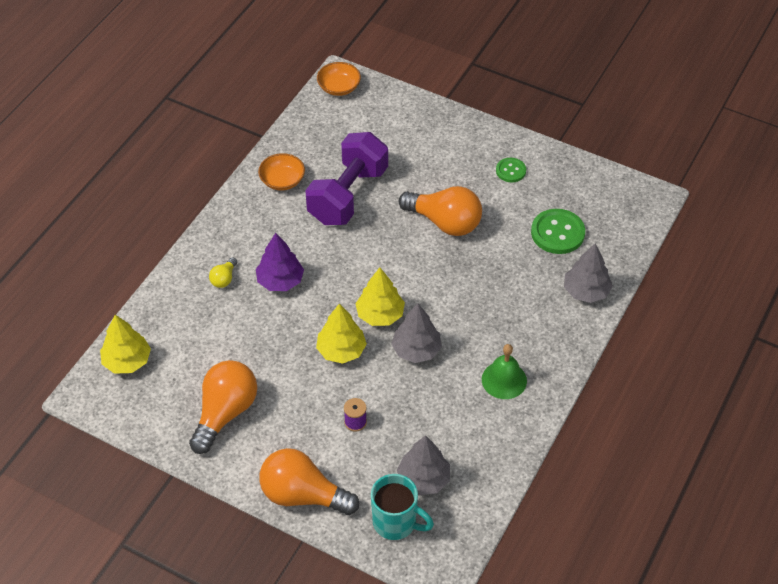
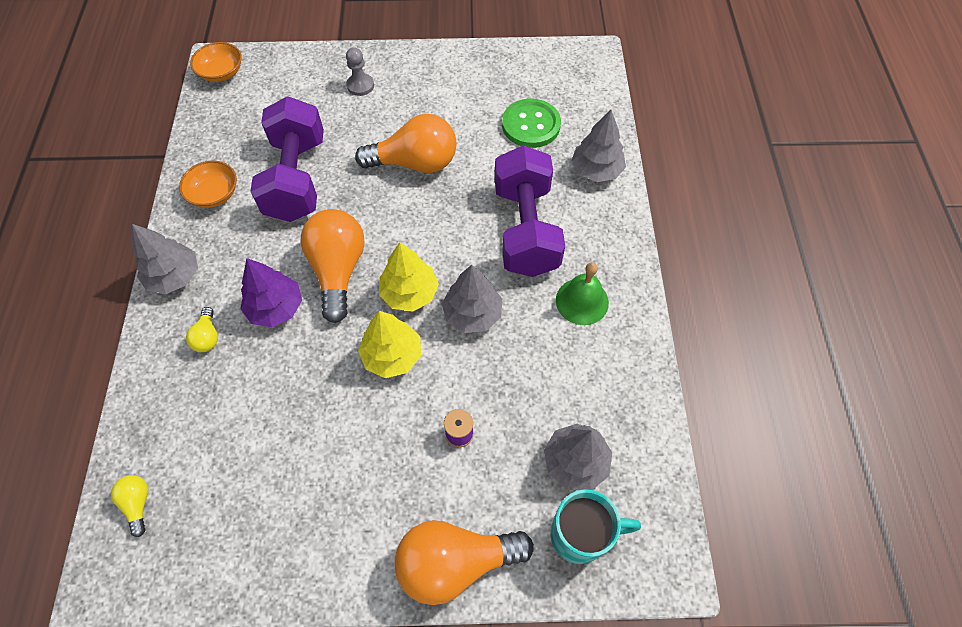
camera: 30 degrees left, 10 degrees up
yellow tree [100,315,151,374] -> yellow light bulb [111,475,148,537]
orange light bulb [189,360,257,454] -> orange light bulb moved to [301,209,365,323]
green button [496,158,526,182] -> none
none -> grey tree [132,224,198,294]
none -> grey pawn [346,47,374,96]
none -> purple dumbbell [495,145,565,277]

